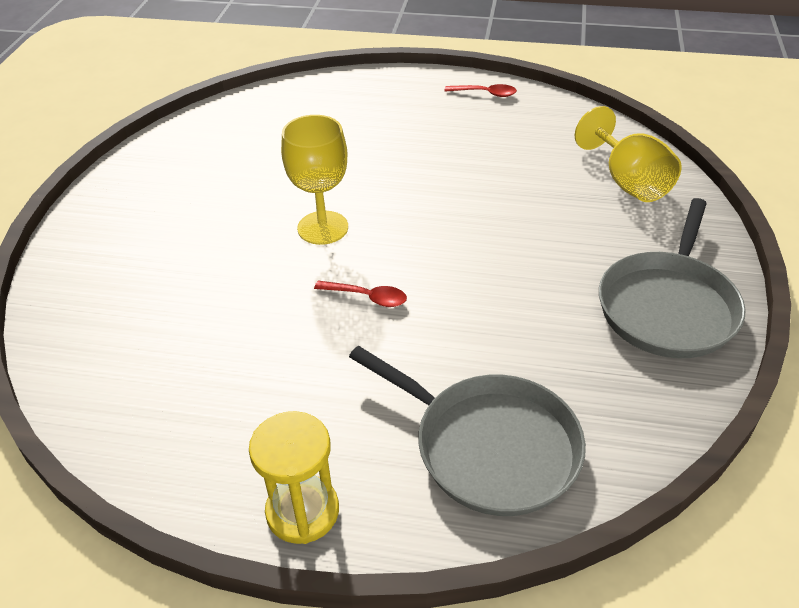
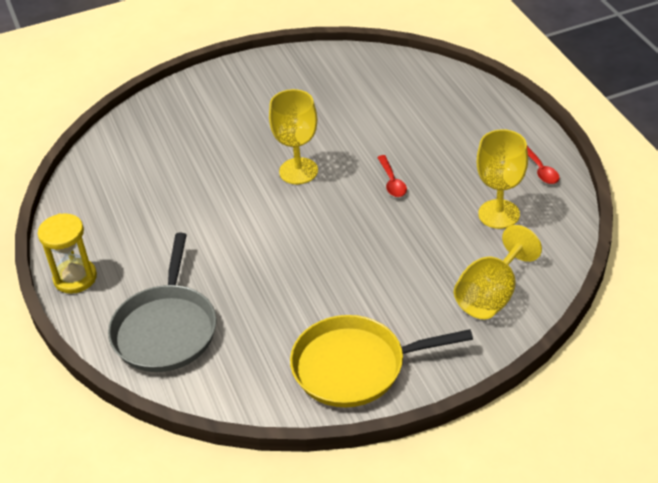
camera: 60 degrees right, 0 degrees up
red spoon [314,281,407,307] -> red spoon moved to [377,155,407,197]
grey pan [599,198,746,358] -> yellow pan [290,315,473,407]
none -> yellow goblet [477,129,528,229]

